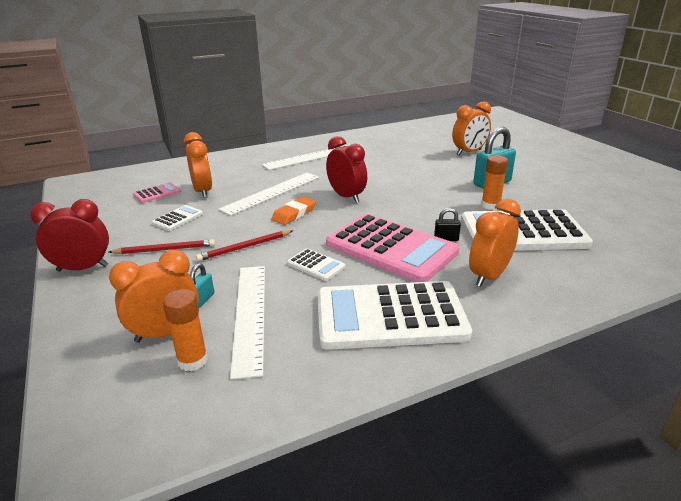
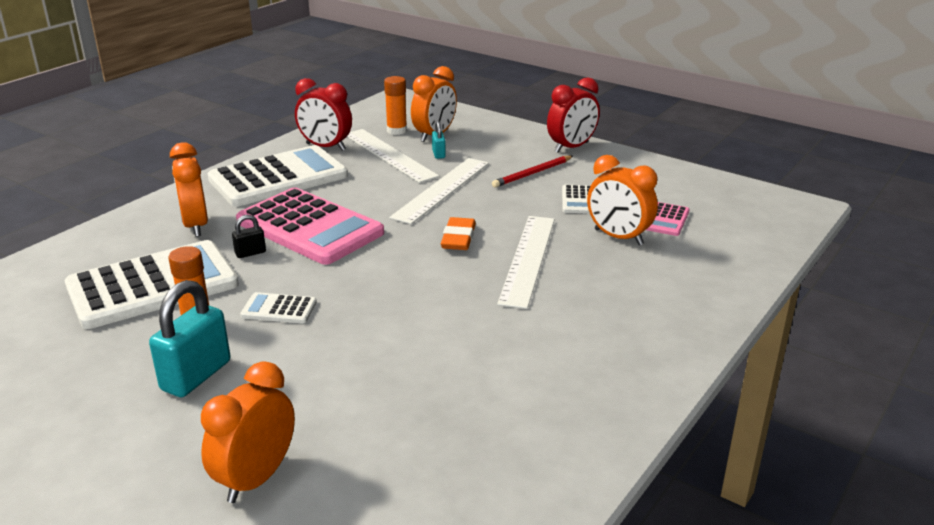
camera: 150 degrees right, 0 degrees up
red pencil [196,230,293,261] -> none
white ruler [262,145,349,170] -> white ruler moved to [389,158,489,224]
white calculator [287,248,345,281] -> white calculator moved to [240,292,317,323]
red clock [326,136,367,203] -> red clock moved to [295,78,352,151]
pink calculator [326,214,459,282] -> pink calculator turned 150 degrees counterclockwise [236,187,384,265]
orange clock [469,199,521,287] -> orange clock turned 150 degrees clockwise [170,142,208,237]

